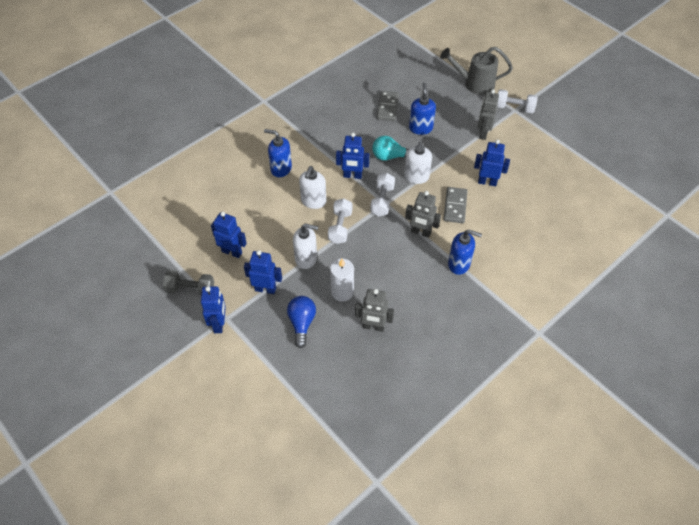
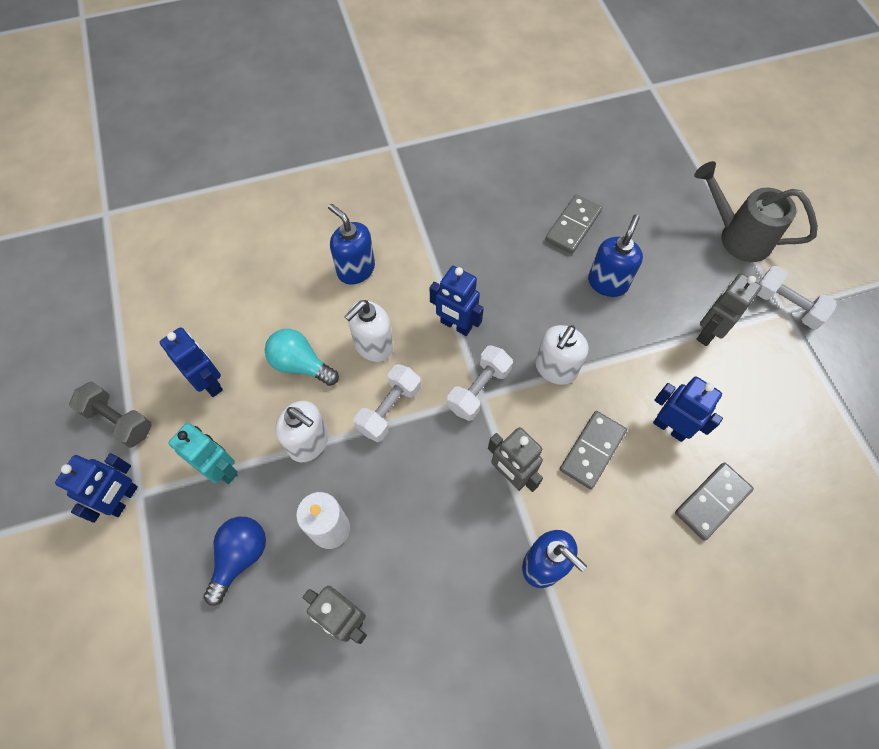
camera: 25 degrees right, 10 degrees up
blue robot [244,250,282,294] -> turquoise robot [169,423,238,484]
turquoise light bulb [372,136,409,161] -> turquoise light bulb moved to [265,329,339,386]
none -> grey domino [675,463,754,540]

